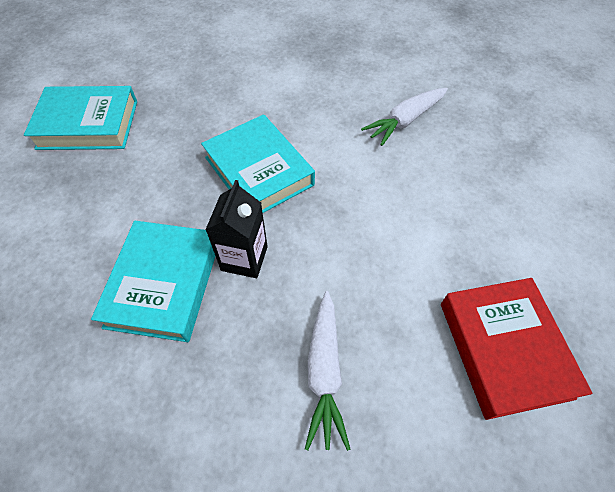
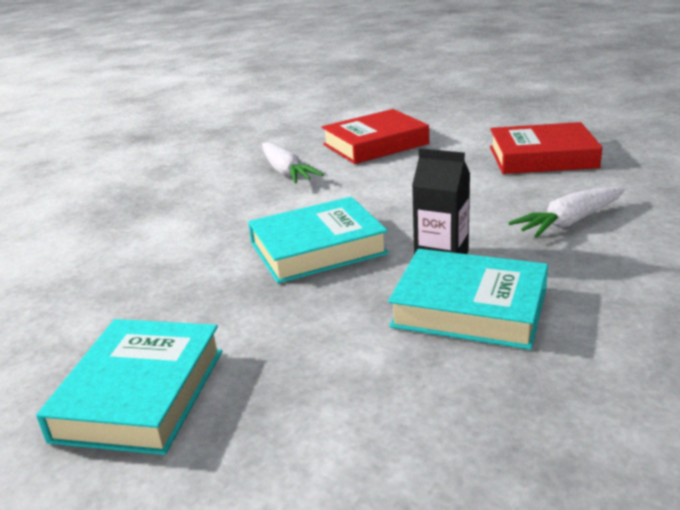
camera: 75 degrees left, 30 degrees down
white carrot [305,291,350,451] -> white carrot turned 135 degrees clockwise [508,187,625,238]
none -> red book [322,109,429,164]

